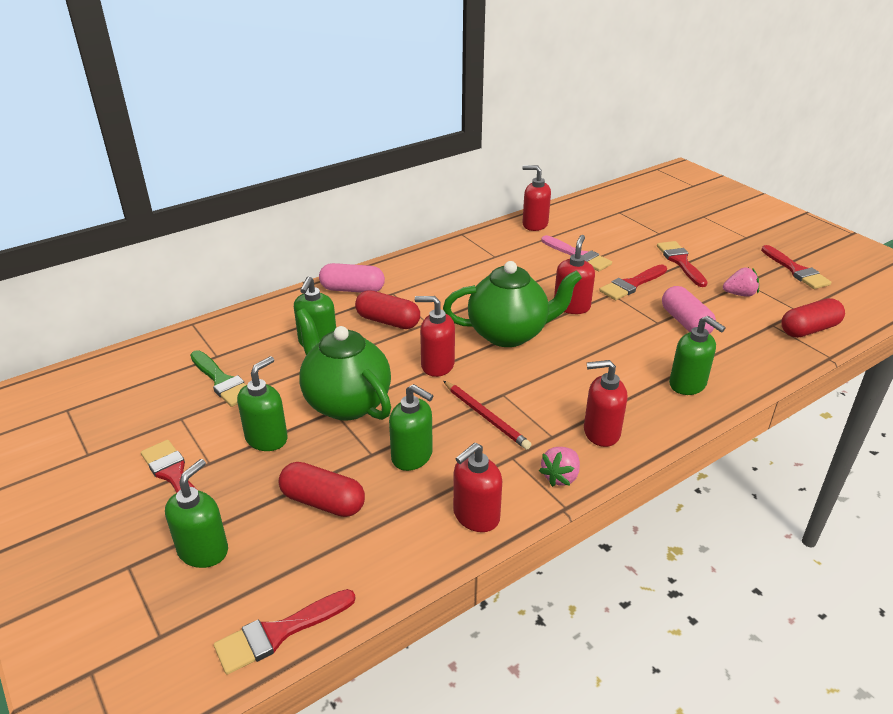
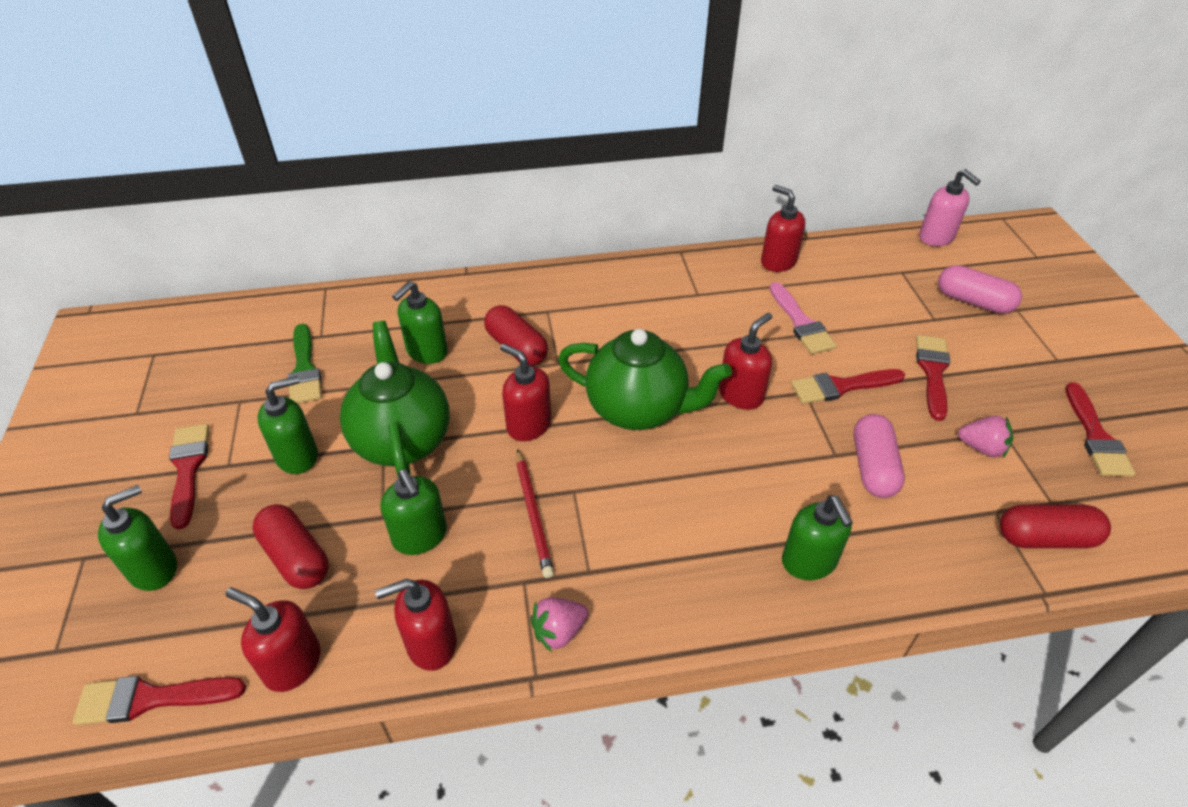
camera: 25 degrees right, 10 degrees up
pink capsule [319,263,385,293] -> pink capsule moved to [938,265,1022,314]
red soap dispenser [584,360,627,447] -> red soap dispenser moved to [226,588,320,692]
none -> pink soap dispenser [919,169,981,246]

